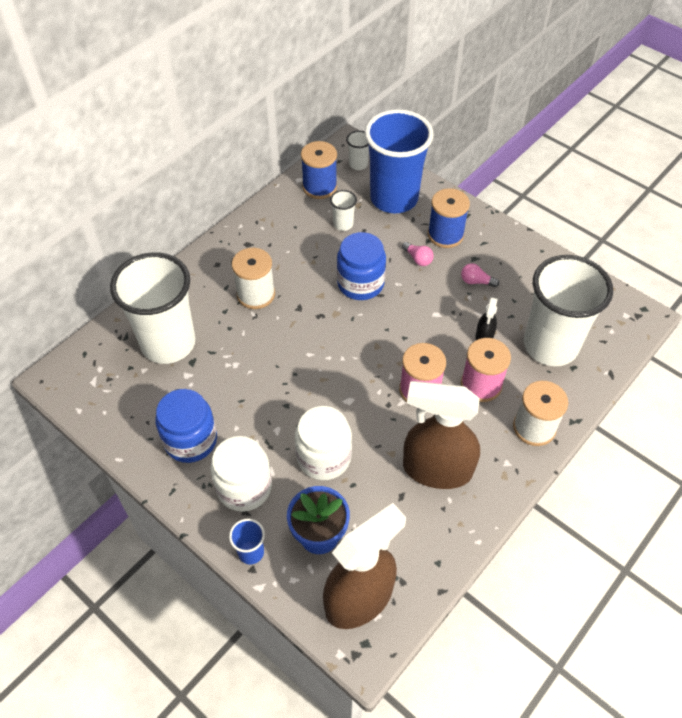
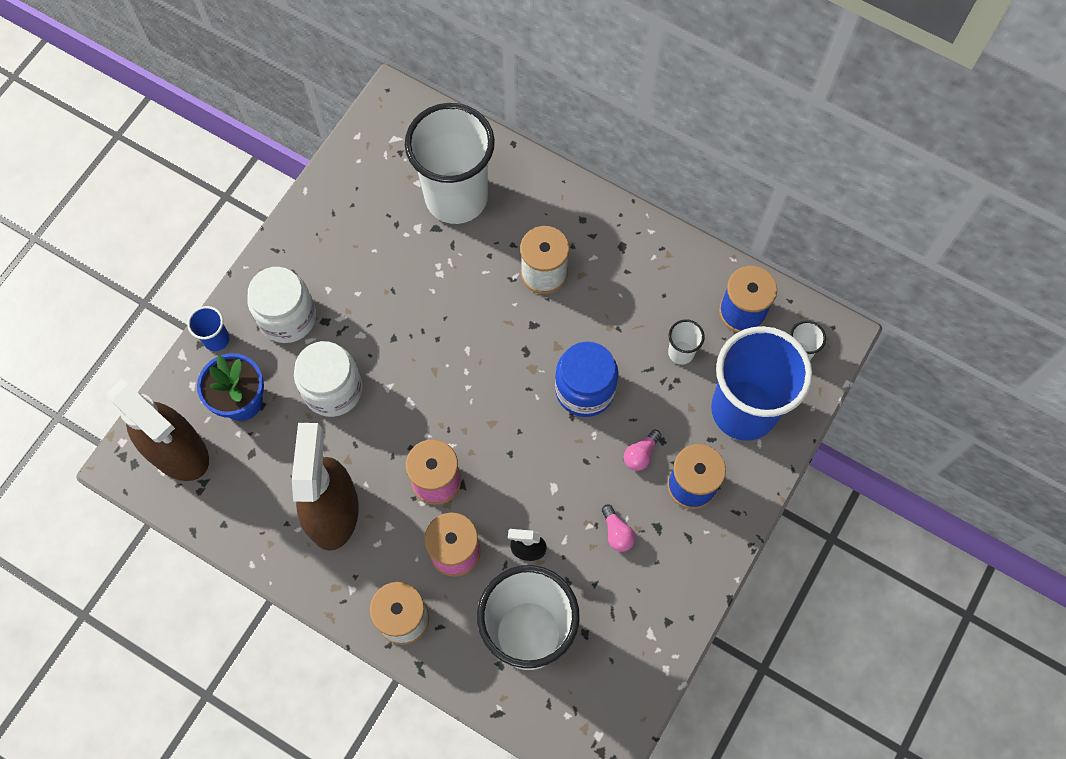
camera: 80 degrees right, 15 degrees up
blue jar [156,389,217,463] -> none
pink light bulb [461,263,499,287] -> pink light bulb turned 150 degrees clockwise [602,504,636,552]

